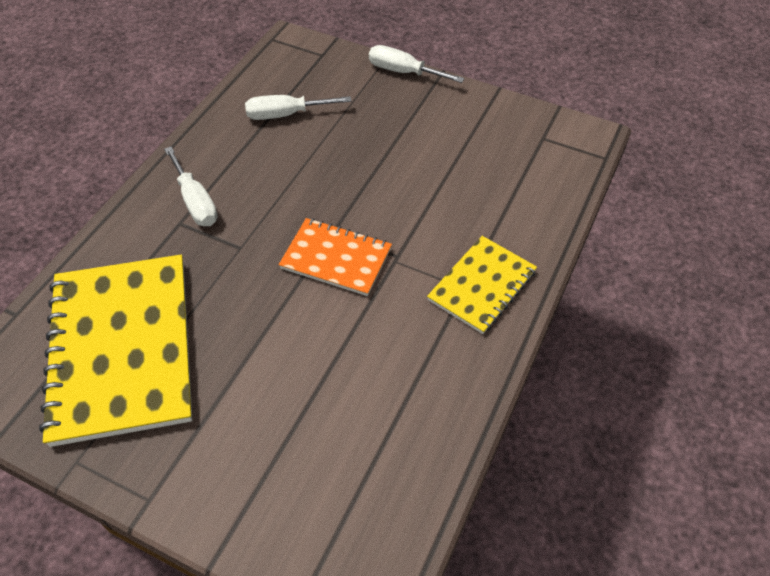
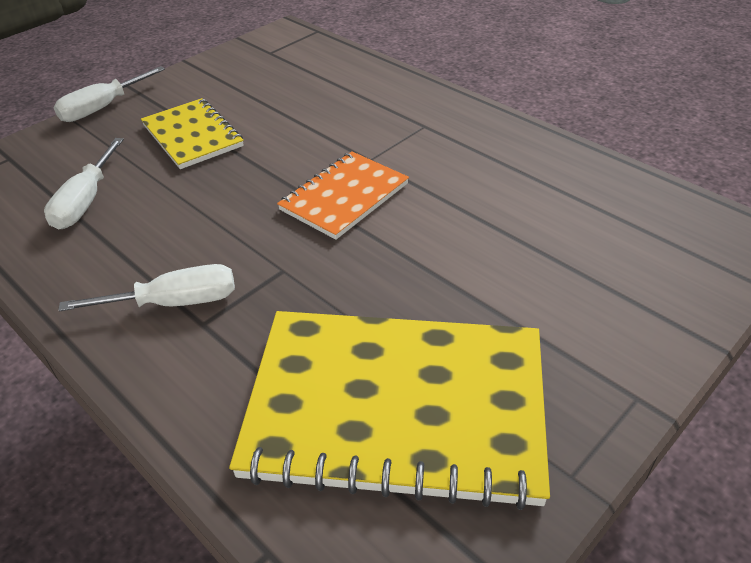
camera: 70 degrees left, 10 degrees down
yellow notebook [427,236,537,334] -> yellow notebook moved to [141,98,244,169]

